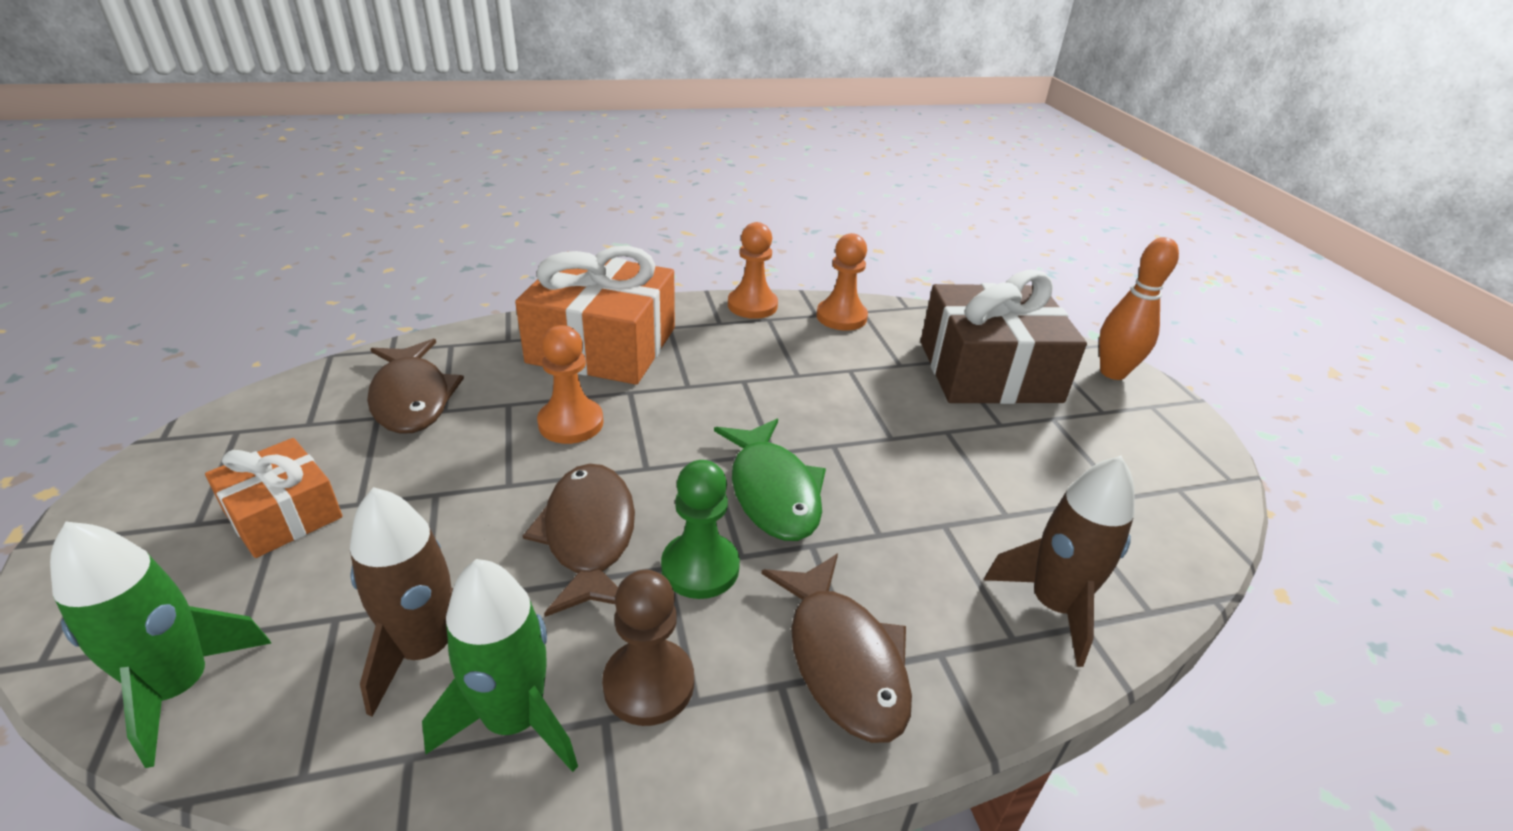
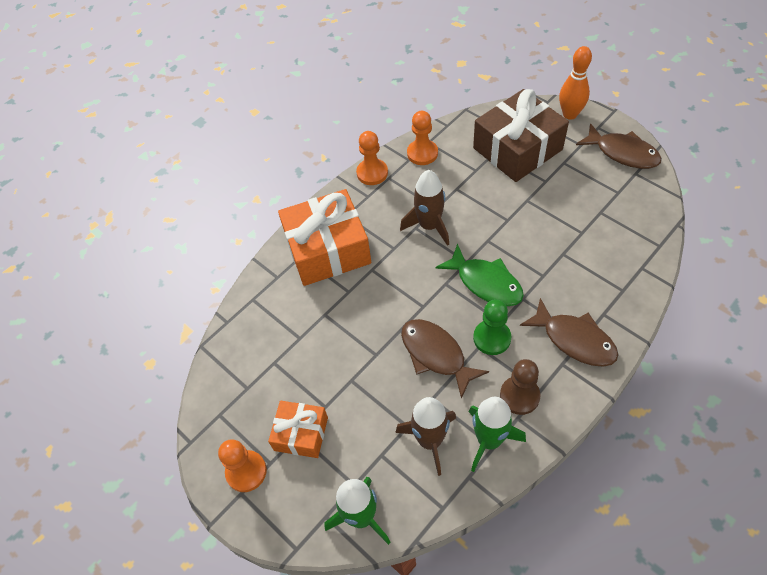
camera: 25 degrees left, 20 degrees up
brown fish [367,339,464,434] -> brown fish moved to [576,123,662,169]
orange pawn [537,325,603,444] -> orange pawn moved to [218,439,267,492]
brown rocket [984,456,1135,667] -> brown rocket moved to [400,170,449,246]

